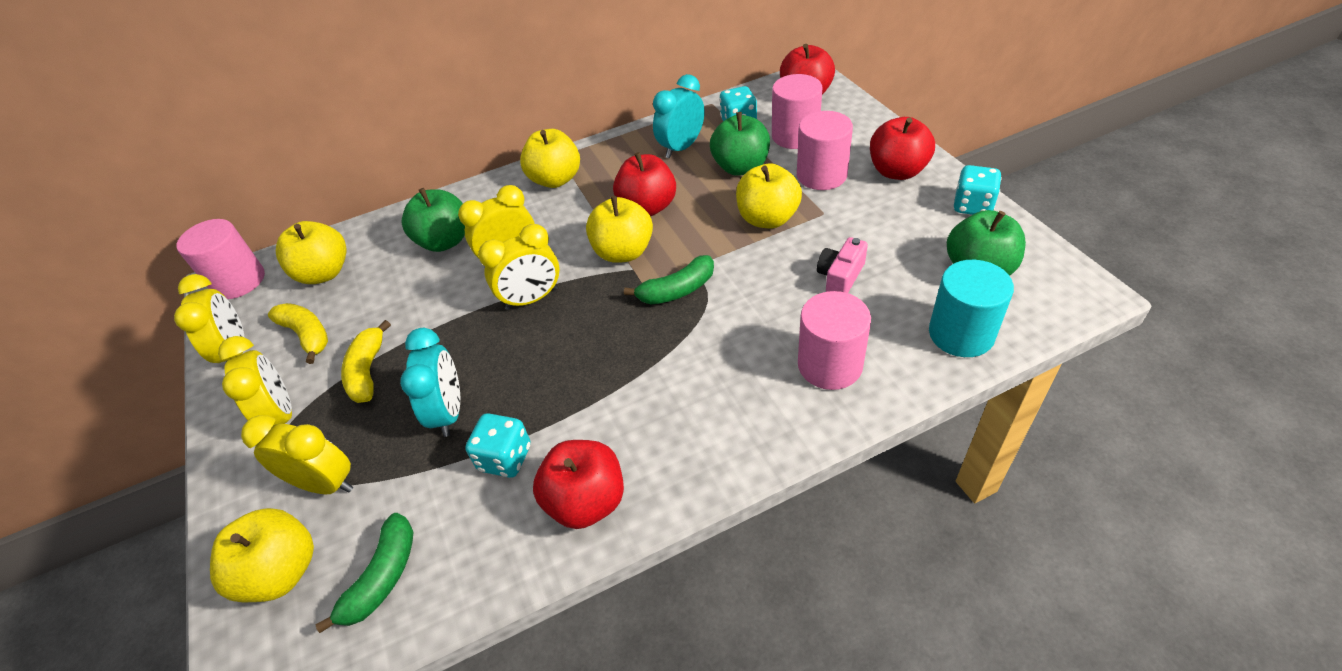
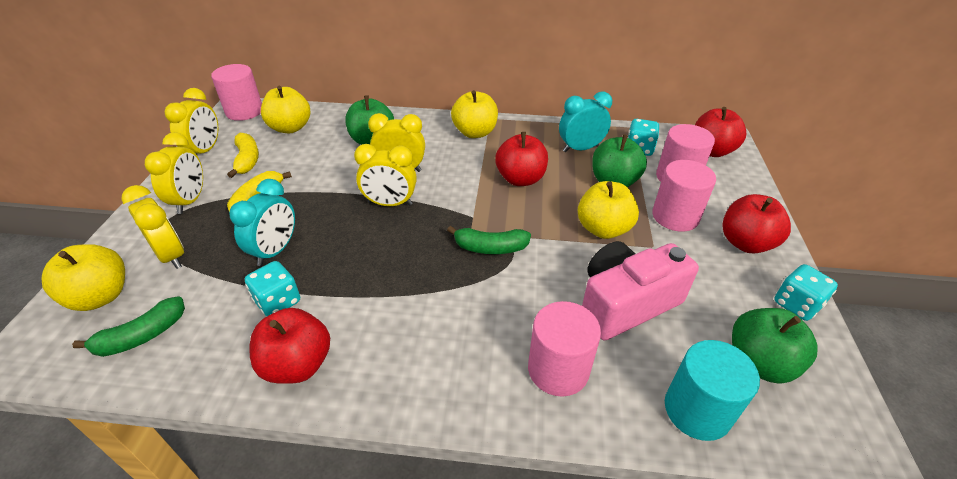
camera: 25 degrees right, 5 degrees down
yellow apple [586,196,653,263] -> none
pink camera [817,237,868,293] -> pink camera [582,241,699,340], size x1.96

